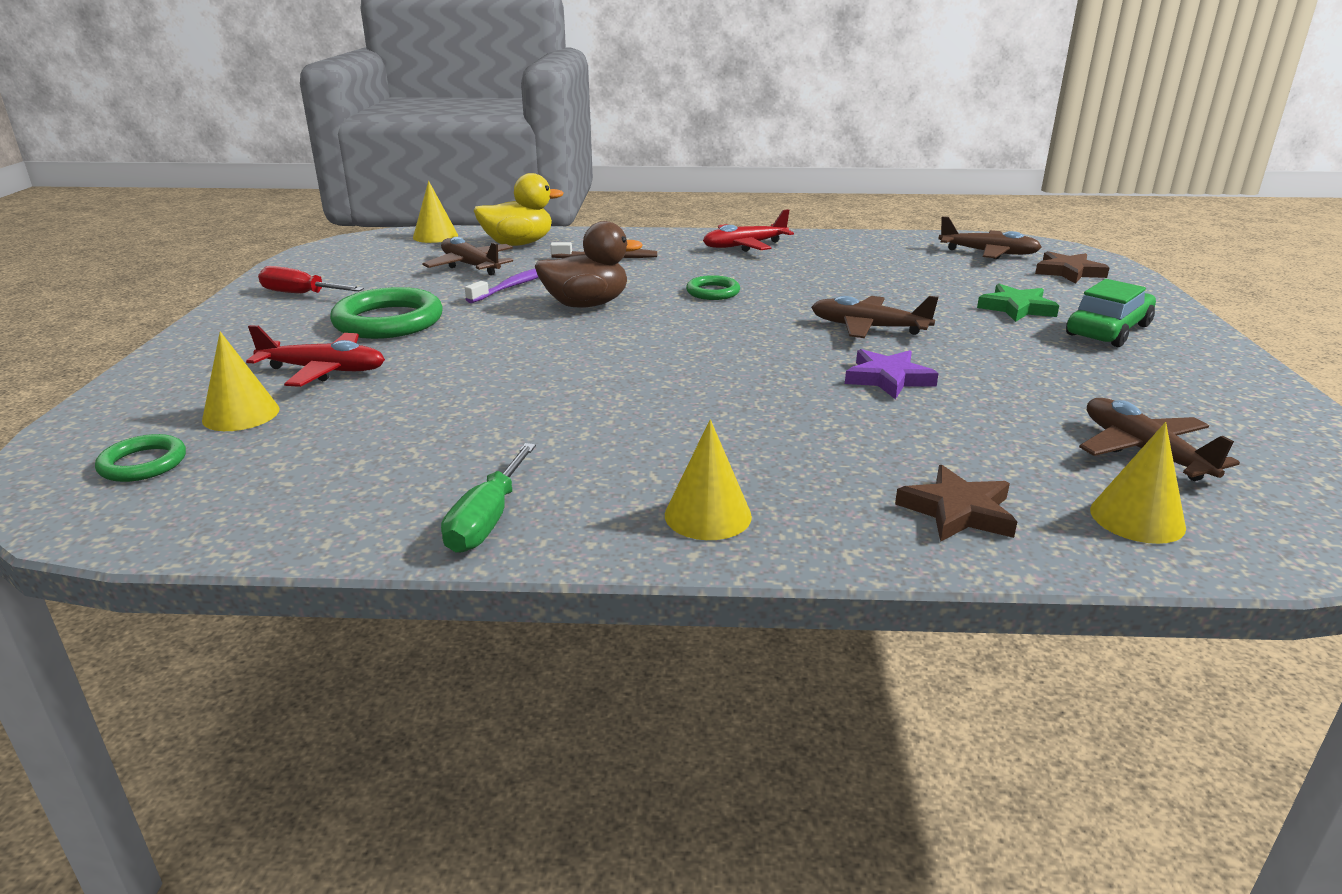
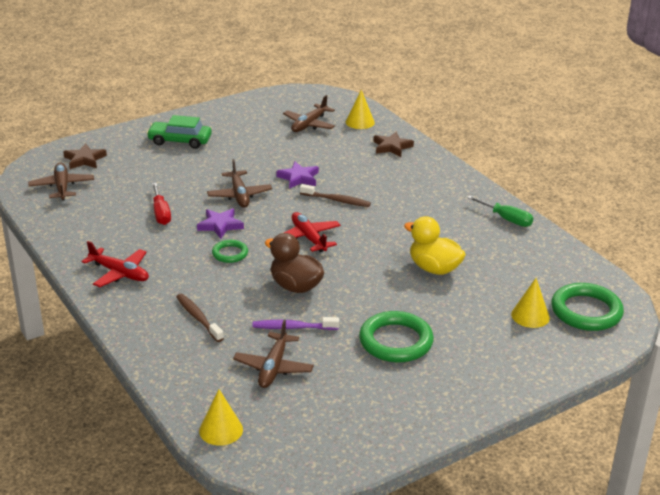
camera: 125 degrees left, 5 degrees up
green ring [95,434,186,482] -> green ring [551,283,624,331], size x1.84
red plane [246,325,385,387] -> red plane moved to [284,212,341,252]
red screwdriver [258,266,364,293] -> red screwdriver moved to [152,183,171,225]
green screwdriver [441,443,536,553] -> green screwdriver turned 60 degrees clockwise [467,195,533,227]
yellow duck [474,173,564,246] -> yellow duck moved to [404,216,466,275]
yellow cone [665,419,752,540] -> none
green star [977,284,1059,322] -> none
none -> purple star [197,208,244,239]
none -> brown toothbrush [300,184,371,207]

